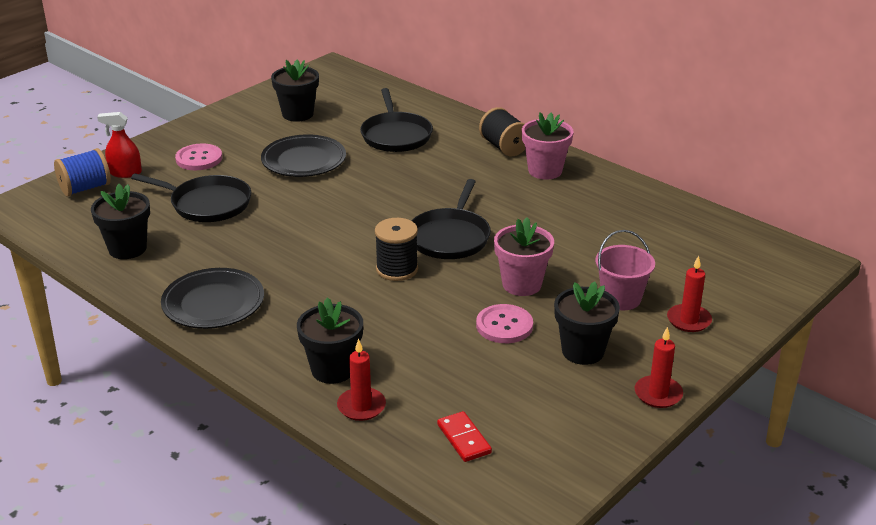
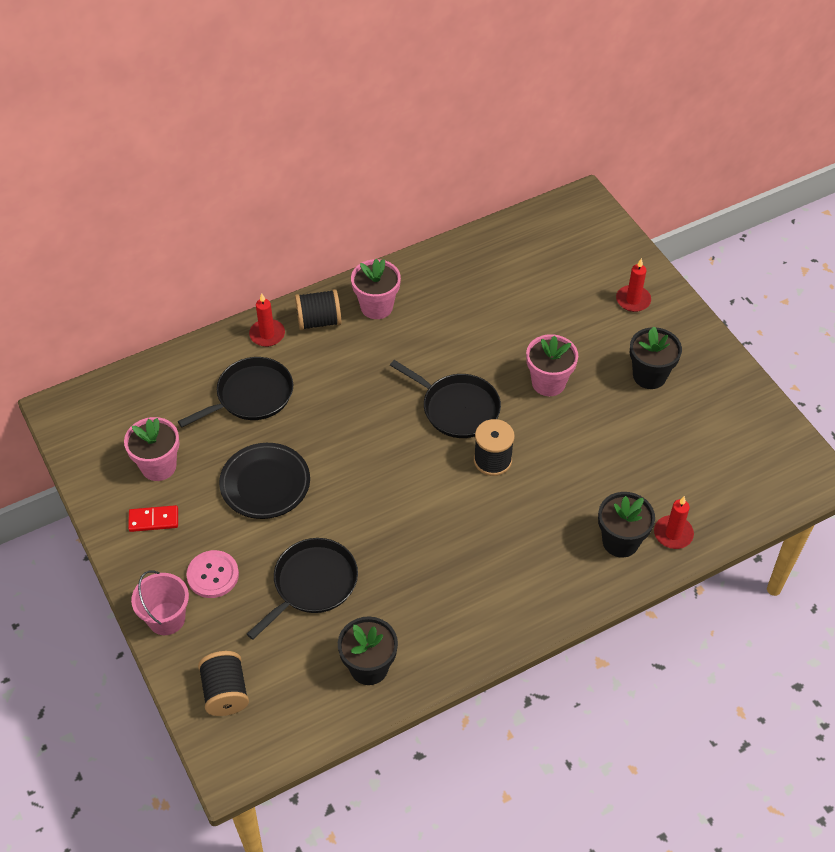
camera: 70 degrees left, 20 degrees up
blue spool [54,148,111,197] -> black spool [198,651,249,716]
red spray bottle [97,112,142,178] -> none
black plate [161,268,264,329] -> none
black flower pot [271,60,319,122] -> pink flower pot [124,417,179,481]
black pan [360,88,433,152] -> black pan turned 45 degrees counterclockwise [178,357,293,427]
red domino [437,411,492,462] -> red domino moved to [128,505,178,532]
pink button [476,304,533,343] -> none
pink bucket [595,230,655,310] -> pink bucket moved to [131,570,189,635]
red candle [635,327,683,408] -> red candle moved to [249,293,285,347]

